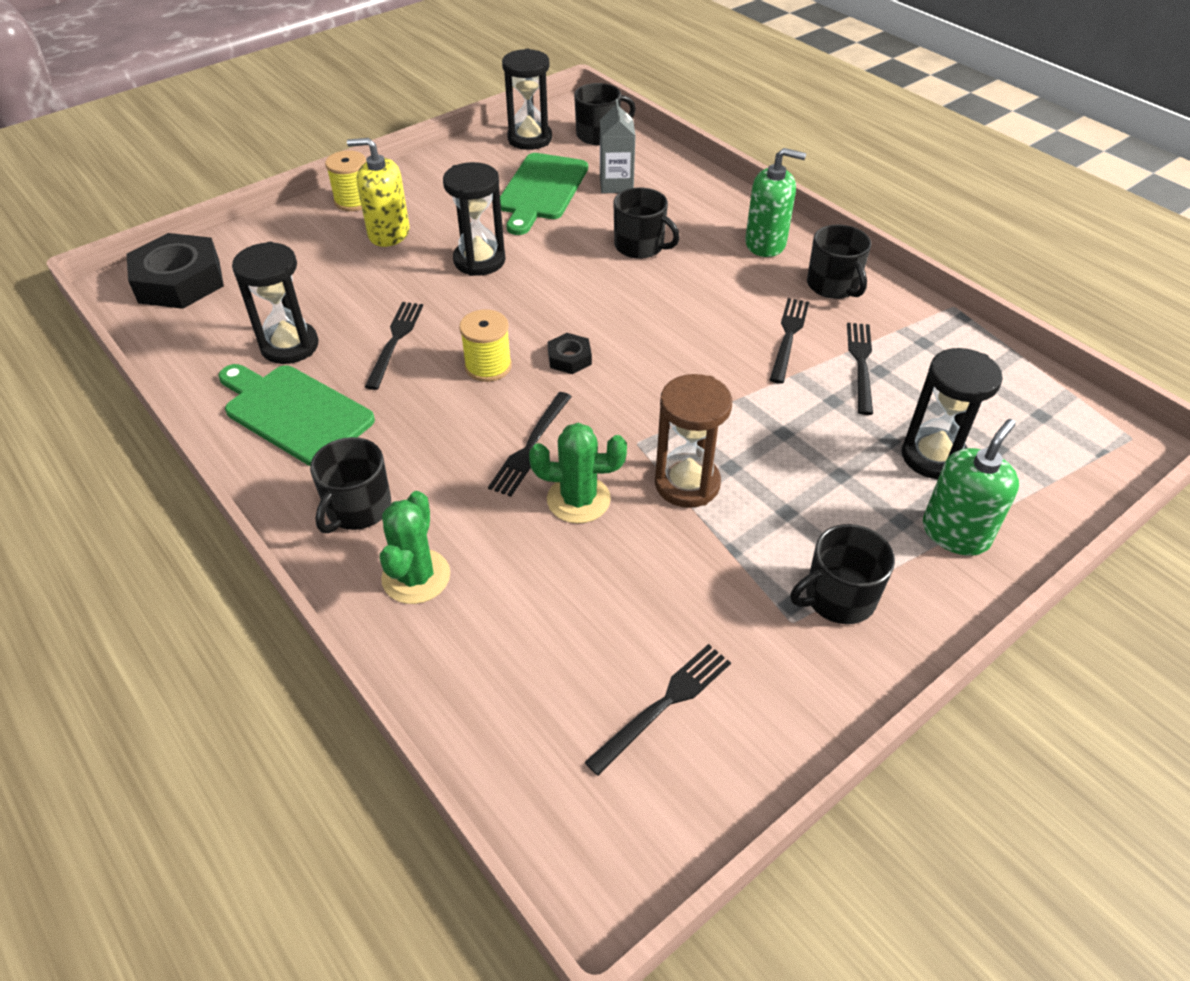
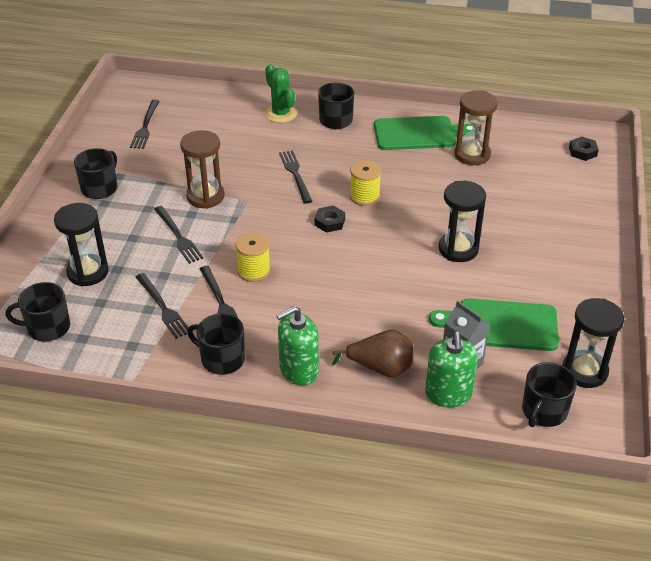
camera: 140 degrees right, 5 degrees down
black nut [126,233,224,309] -> black nut [569,136,599,161], size x0.47
black hourglass [232,242,318,364] -> brown hourglass [454,90,498,165]
yellow spool [325,150,366,211] -> yellow spool moved to [235,232,271,282]
yellow soap dispenser [347,138,409,247] -> none
black fork [365,302,423,390] -> black fork moved to [154,206,203,264]
green cutting board [500,153,588,235] -> green cutting board turned 60 degrees counterclockwise [429,299,559,351]
green cactus [529,423,627,524] -> none
black mug [614,188,680,259] -> black mug moved to [6,282,70,341]
green soap dispenser [923,419,1019,556] -> green soap dispenser moved to [425,332,478,407]
none -> brown pear [332,330,413,377]

